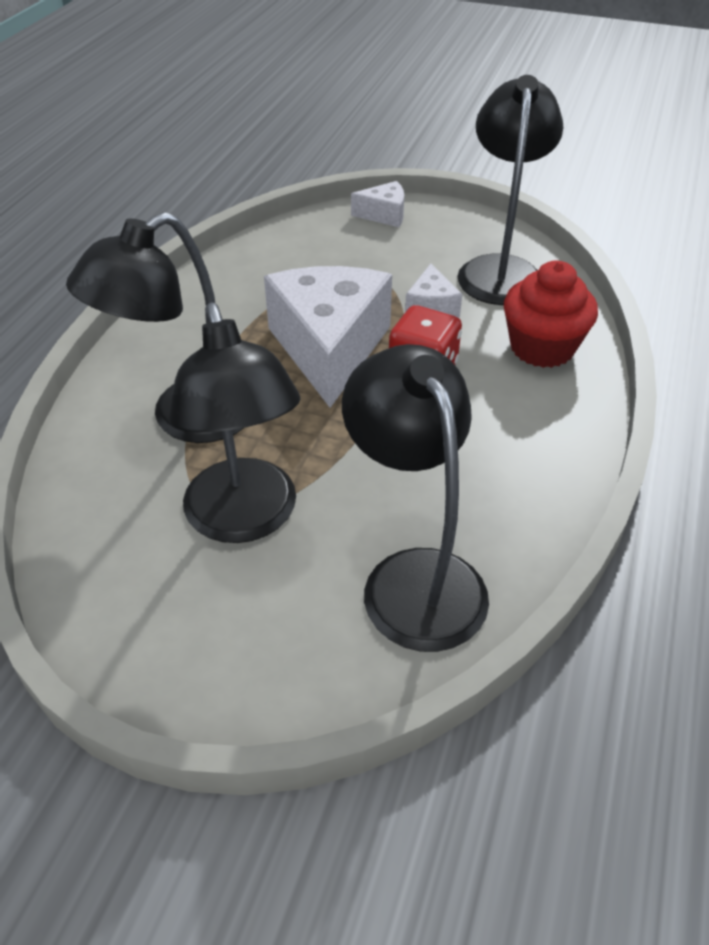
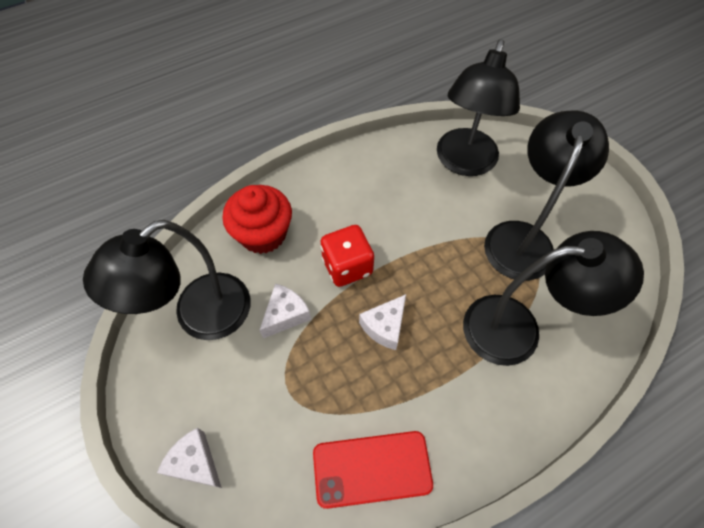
camera: 140 degrees left, 15 degrees up
white cheese [264,266,392,408] -> white cheese [359,294,406,350], size x0.46
none -> red phone [313,431,433,509]

